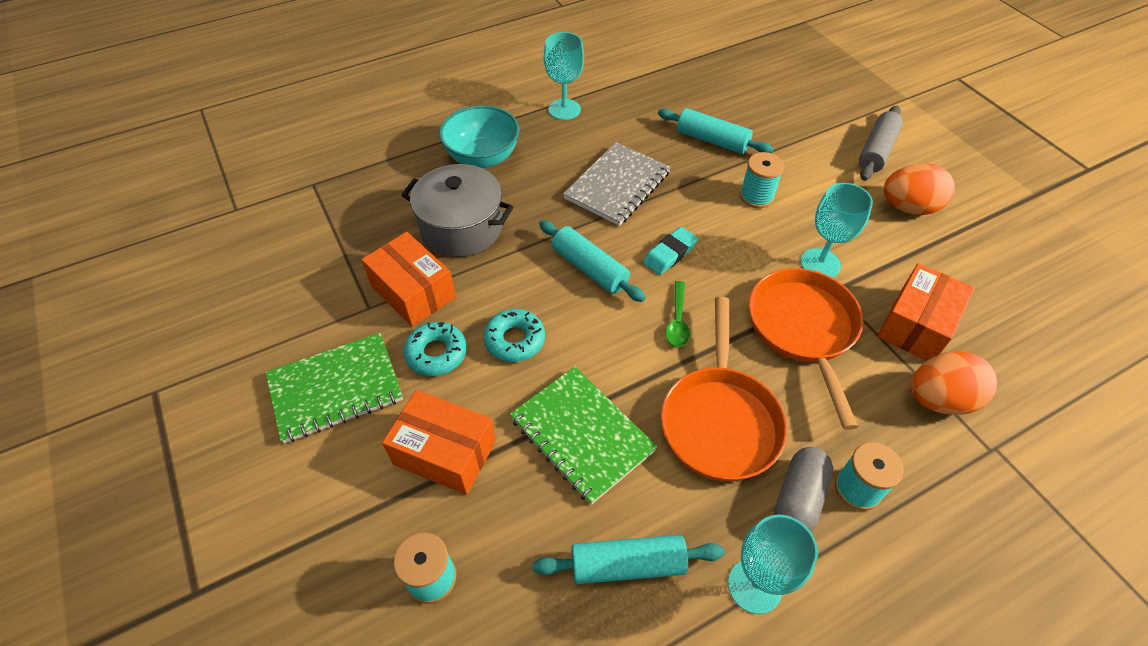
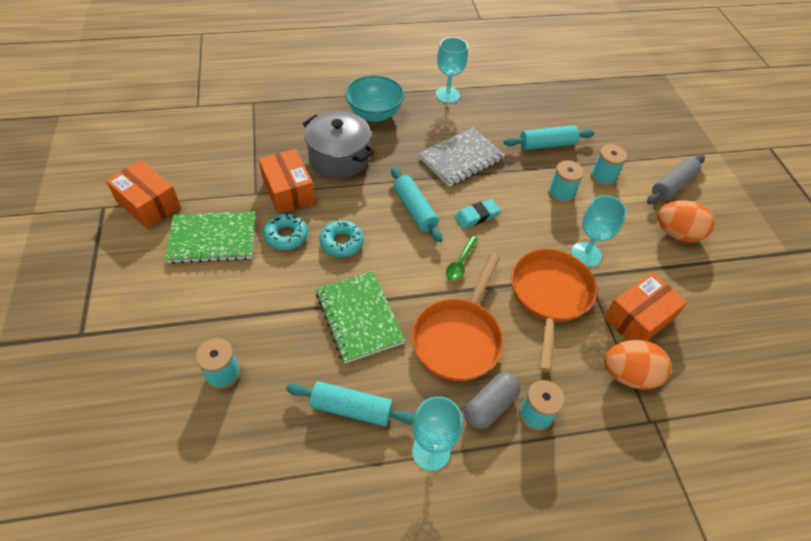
camera: 15 degrees right, 0 degrees up
orange box [382,390,496,495] -> orange box moved to [106,160,181,229]
turquoise rolling pin [658,108,774,154] -> turquoise rolling pin turned 60 degrees counterclockwise [504,125,594,150]
none -> turquoise spool [591,145,627,186]

